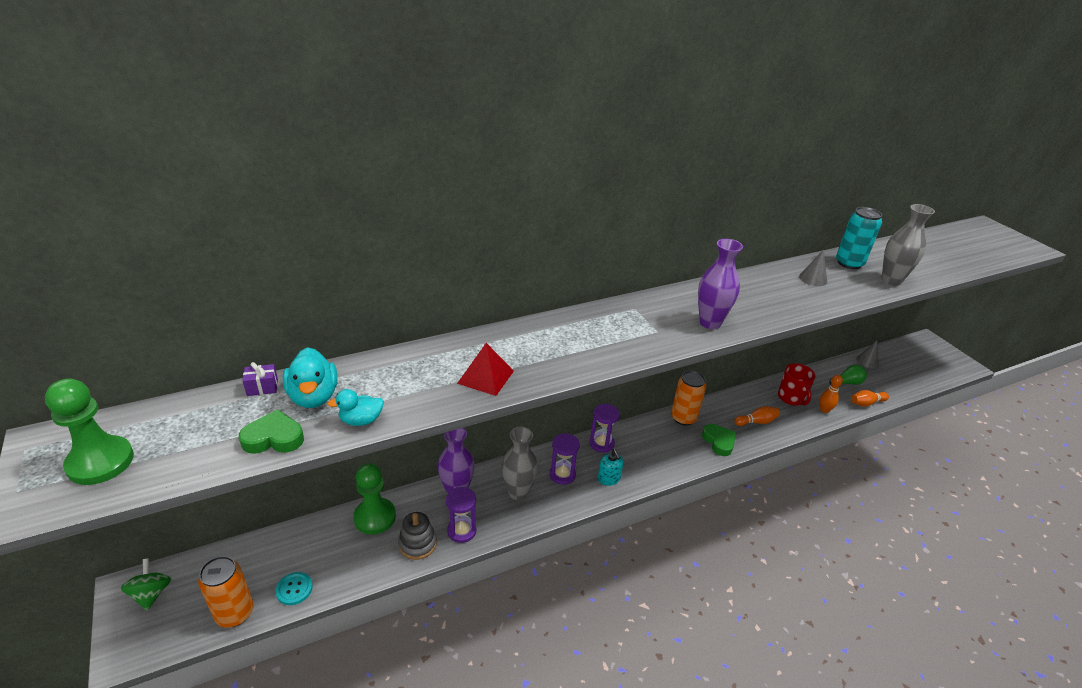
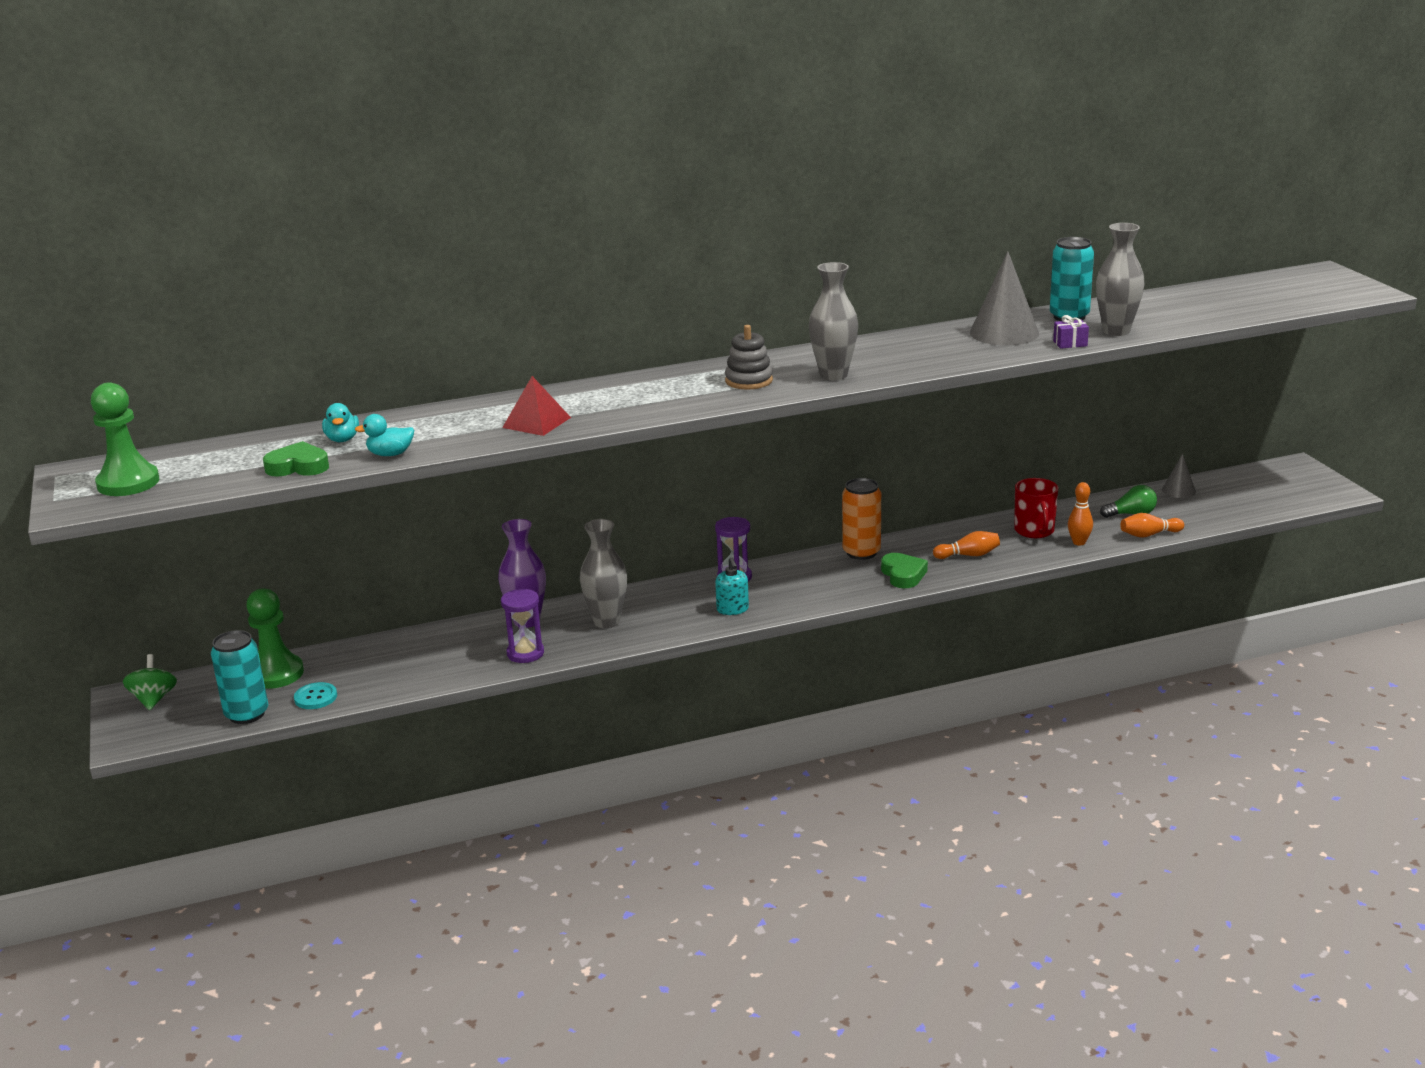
camera: 10 degrees right, 10 degrees down
orange can [198,556,254,627] -> turquoise can [211,630,268,724]
purple gift [243,362,278,396] -> purple gift moved to [1053,315,1089,349]
turquoise duck [283,347,338,408] -> turquoise duck [322,403,359,442], size x0.63
green pawn [353,463,396,535] -> green pawn moved to [246,588,304,689]
grey stacking toy [398,512,437,560] -> grey stacking toy moved to [725,325,773,390]
purple hourglass [550,433,580,485] -> none
purple vase [698,239,743,329] -> grey vase [809,262,858,380]
grey cone [799,249,827,286] -> grey cone [970,252,1039,345], size x1.86

